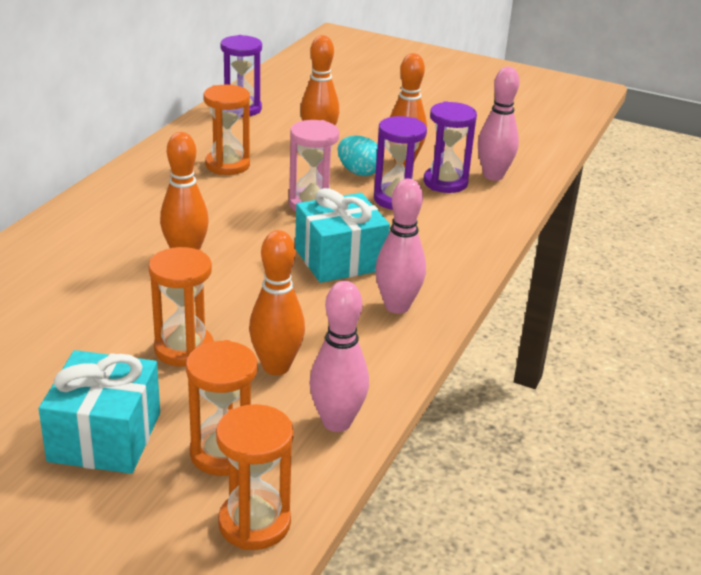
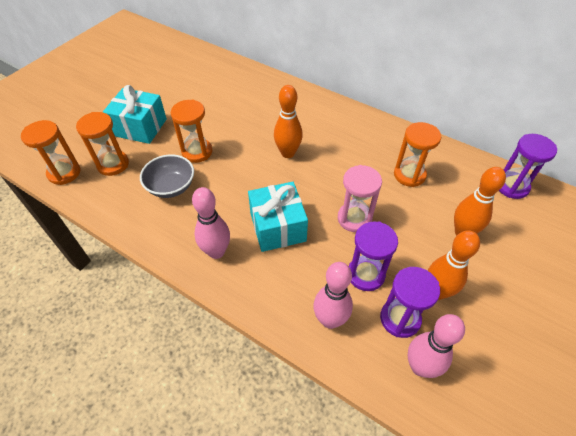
camera: 100 degrees right, 20 degrees up
orange bowling pin [249,230,305,375] -> grey bowl [140,155,194,198]
pink bowling pin [309,281,369,432] -> pink bowling pin moved to [313,262,353,329]
turquoise egg [338,136,378,176] -> none

